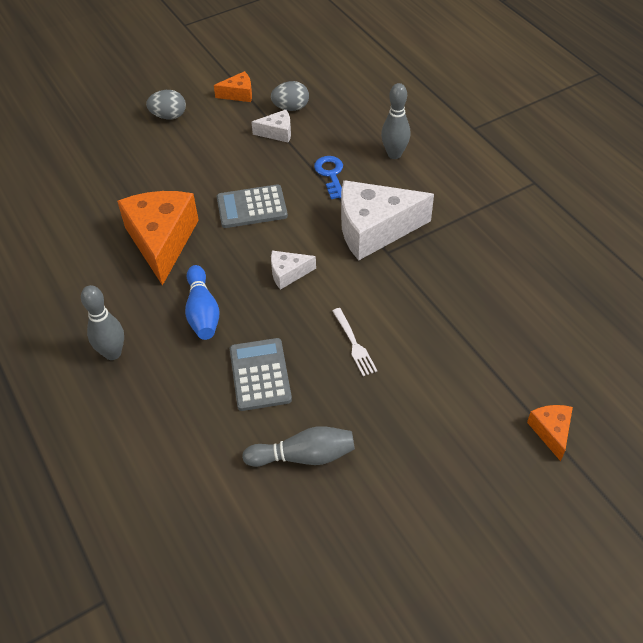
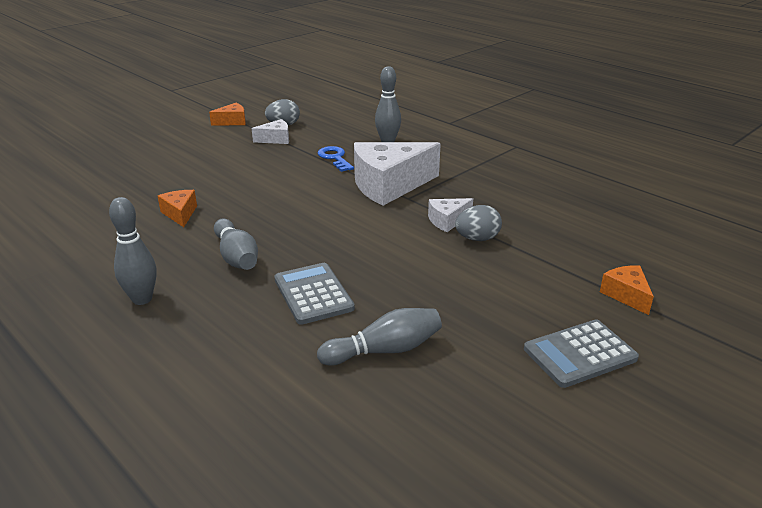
camera: 15 degrees left, 20 degrees down
orange cheese [117,191,199,286] -> orange cheese [158,190,197,227], size x0.47
grey egg [146,90,186,119] -> grey egg moved to [455,205,502,241]
blue bowling pin [185,265,220,340] -> grey bowling pin [214,219,258,270]
grey calculator [217,184,288,228] -> grey calculator moved to [524,320,639,388]
white cheese [271,250,316,290] -> white cheese moved to [428,198,473,232]
white fork [332,308,377,376] -> none

